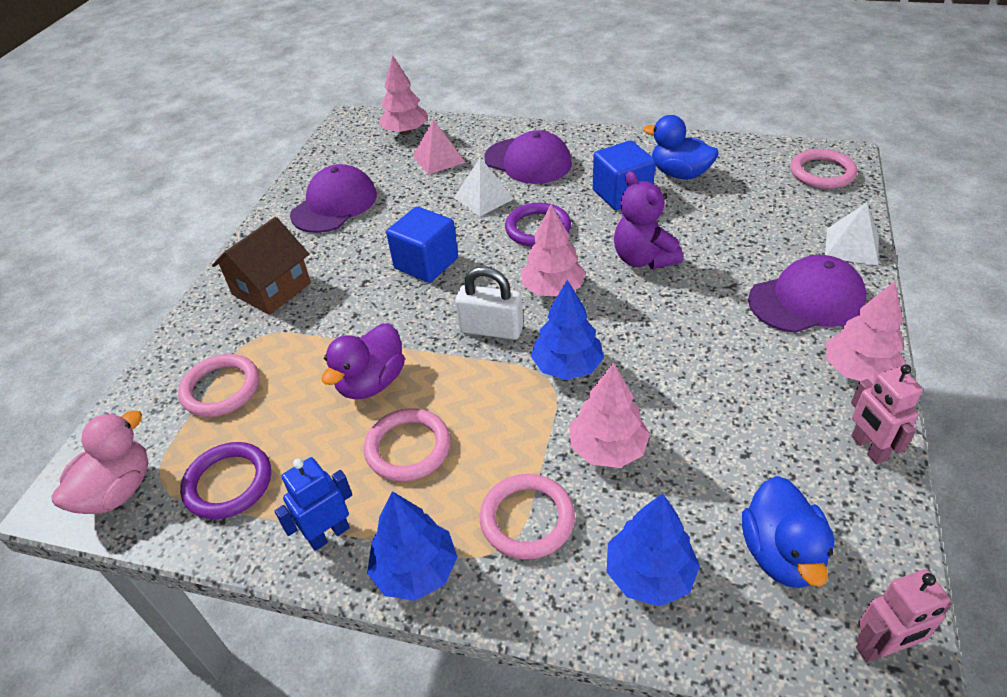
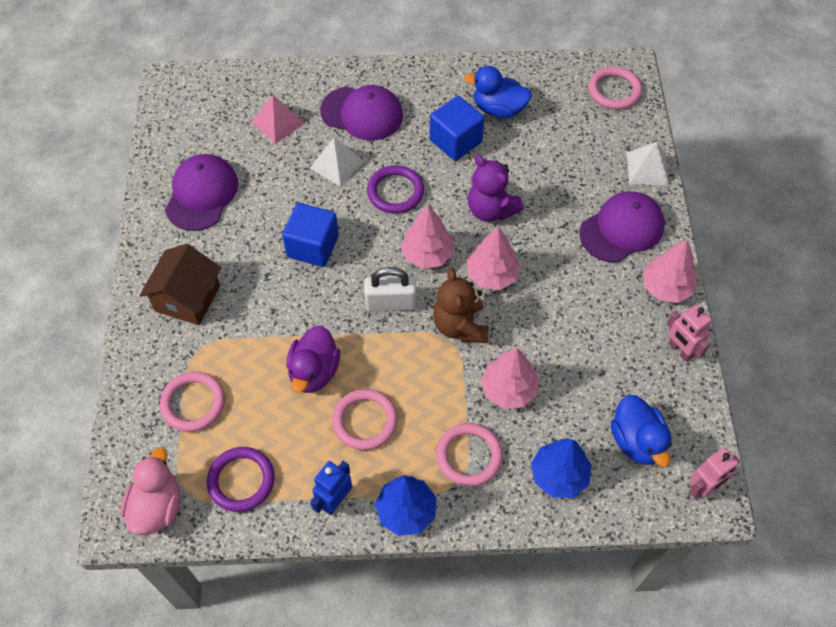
camera: 20 degrees left, 15 degrees up
pink tree [378,55,427,135] -> pink tree moved to [467,226,521,290]
blue tree [531,280,604,380] -> brown teddy bear [433,268,489,343]

